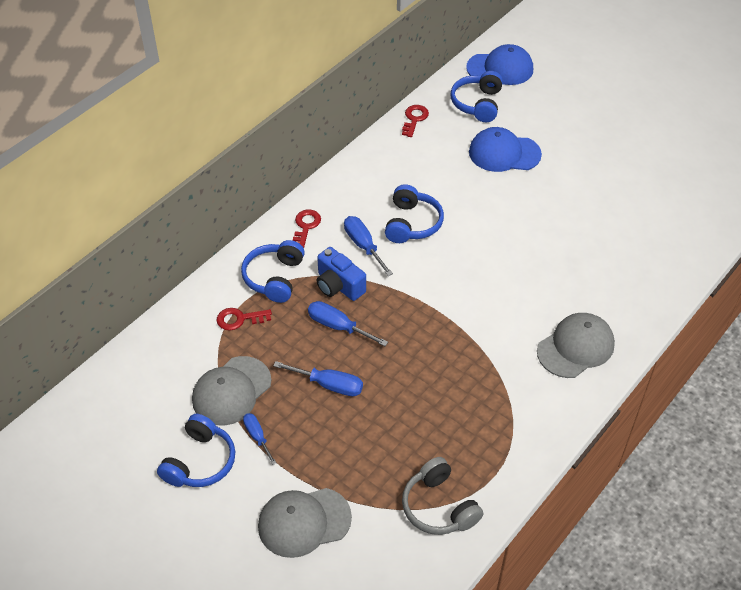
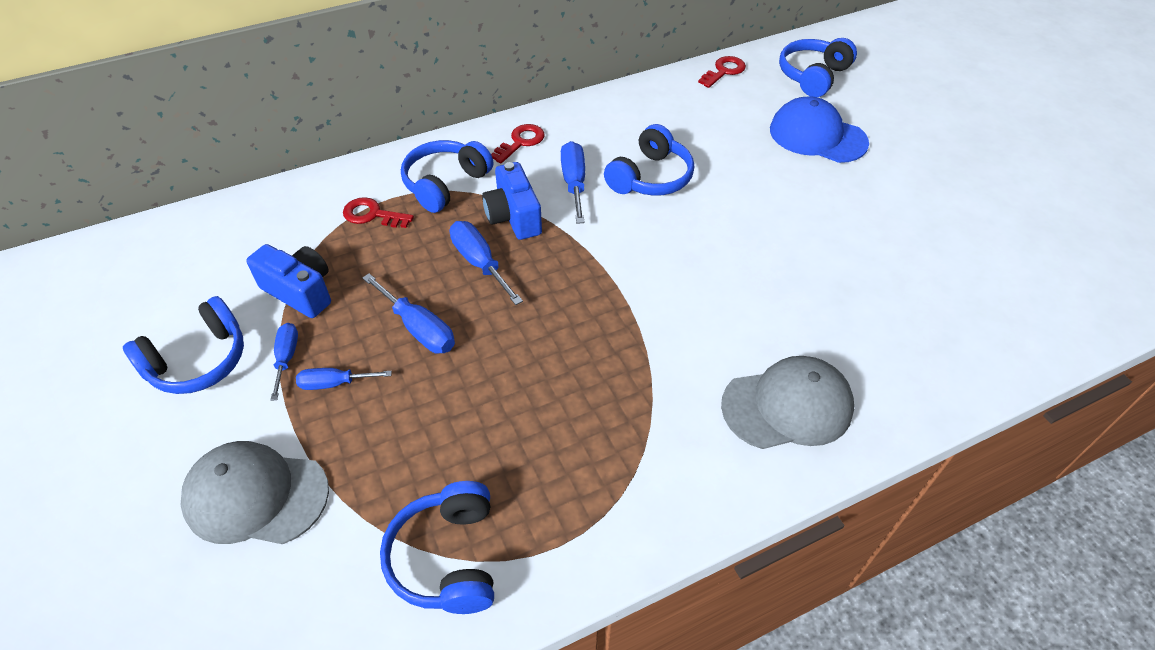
camera: 25 degrees right, 0 degrees up
grey cap [192,356,271,426] -> blue camera [246,244,331,318]
grey headphones [402,457,483,535] -> blue headphones [380,481,494,614]
blue cap [466,44,533,85] -> none
none -> blue screwdriver [296,368,392,390]

